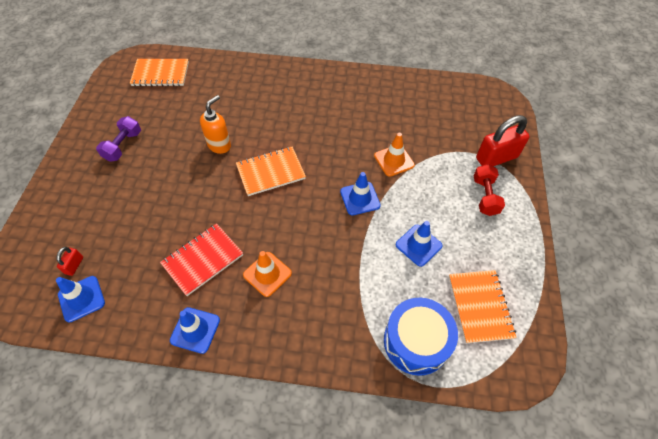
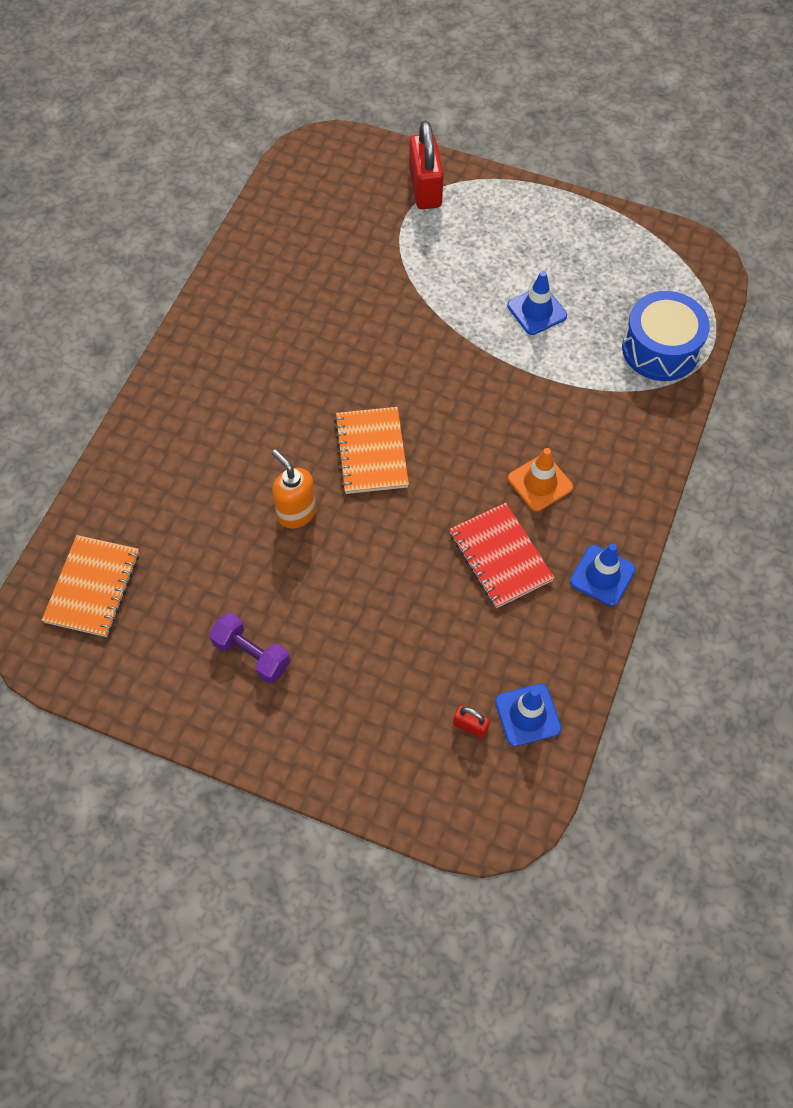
camera: 75 degrees left, 5 degrees up
blue traffic cone [340,172,381,215] -> none
orange traffic cone [374,133,415,177] -> none
orange notebook [449,270,517,343] -> none
red dumbbell [473,164,505,216] -> none

